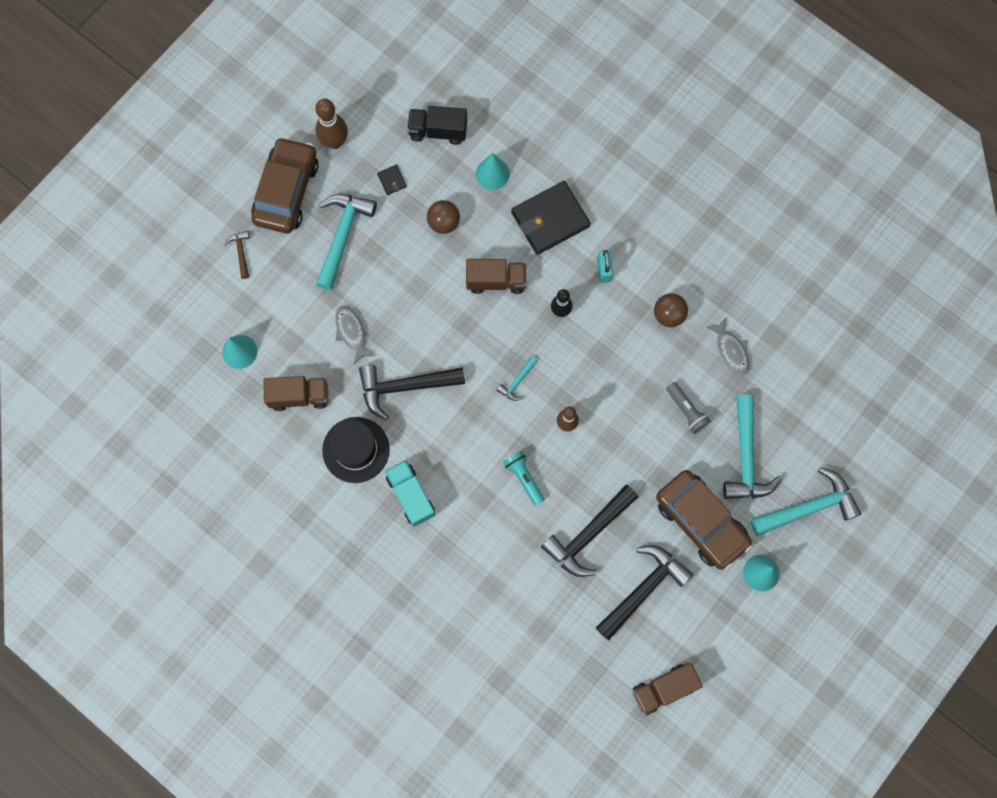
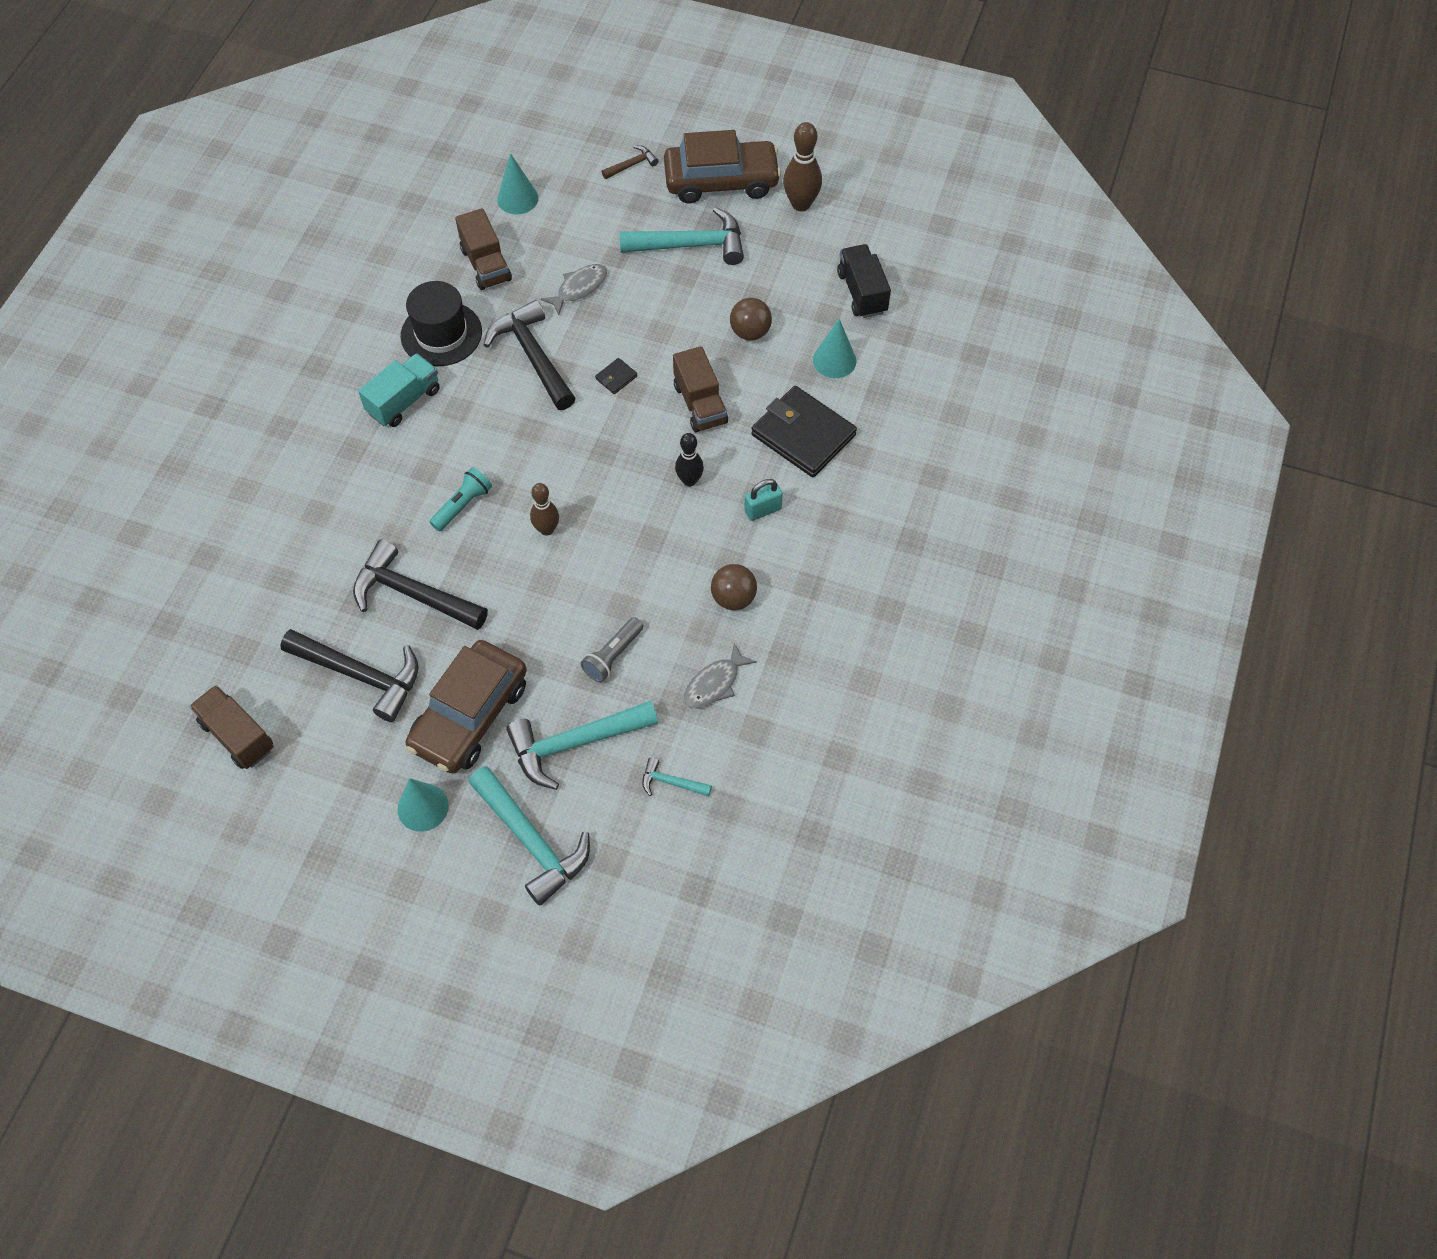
camera: 70 degrees right, 15 degrees down
black wallet [377,165,407,195] -> black wallet moved to [595,358,637,394]
turquoise hammer [497,356,537,401] -> turquoise hammer moved to [642,757,712,796]

